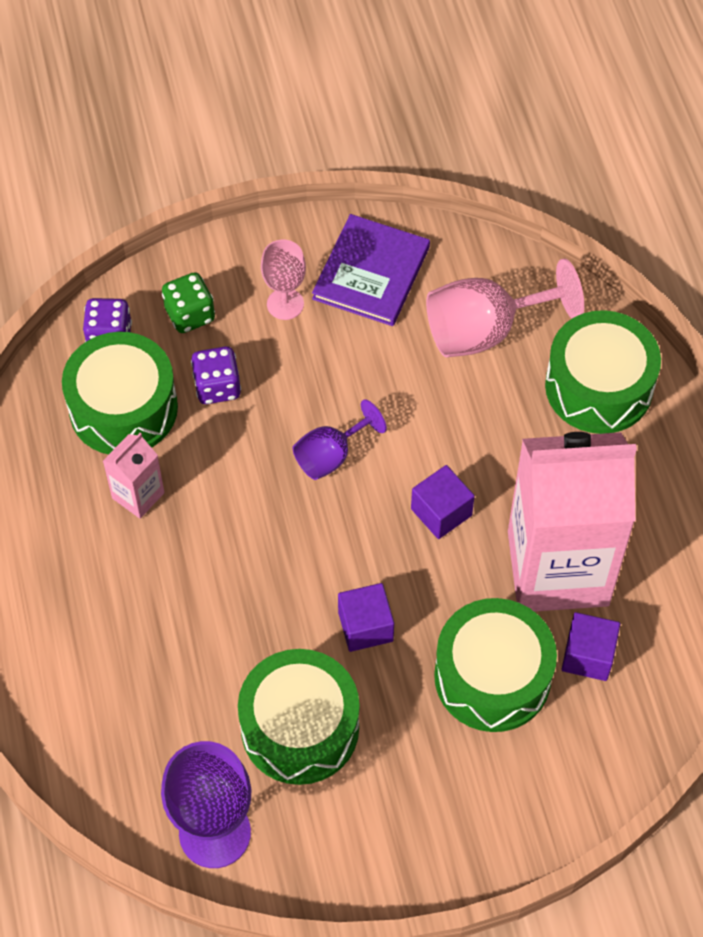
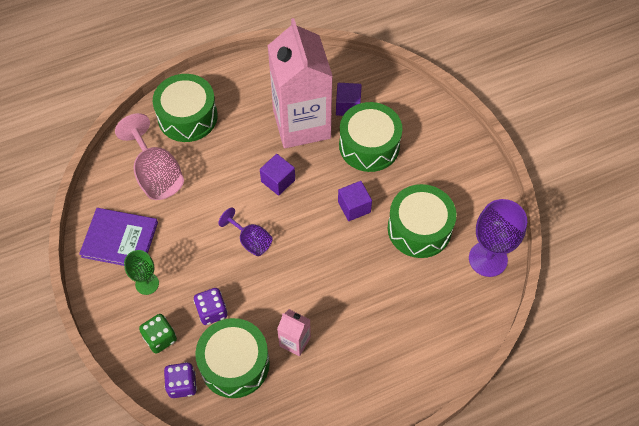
camera: 100 degrees left, 0 degrees up
pink goblet [261,240,306,320] -> green goblet [124,250,159,295]

